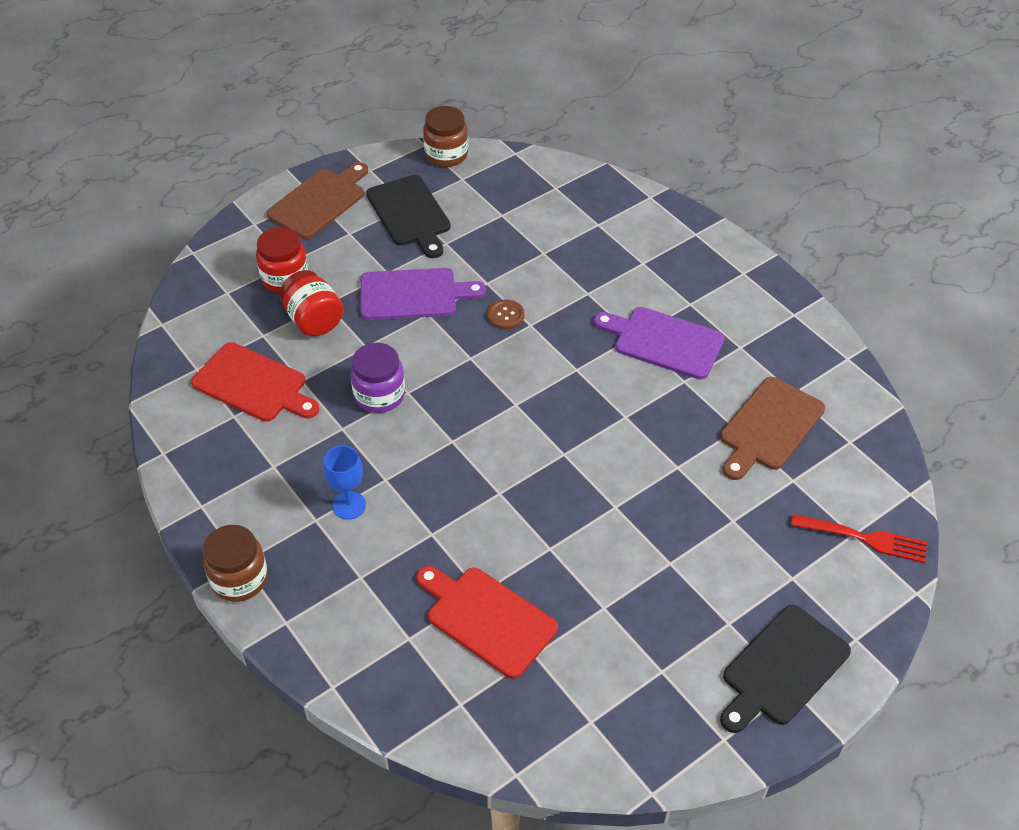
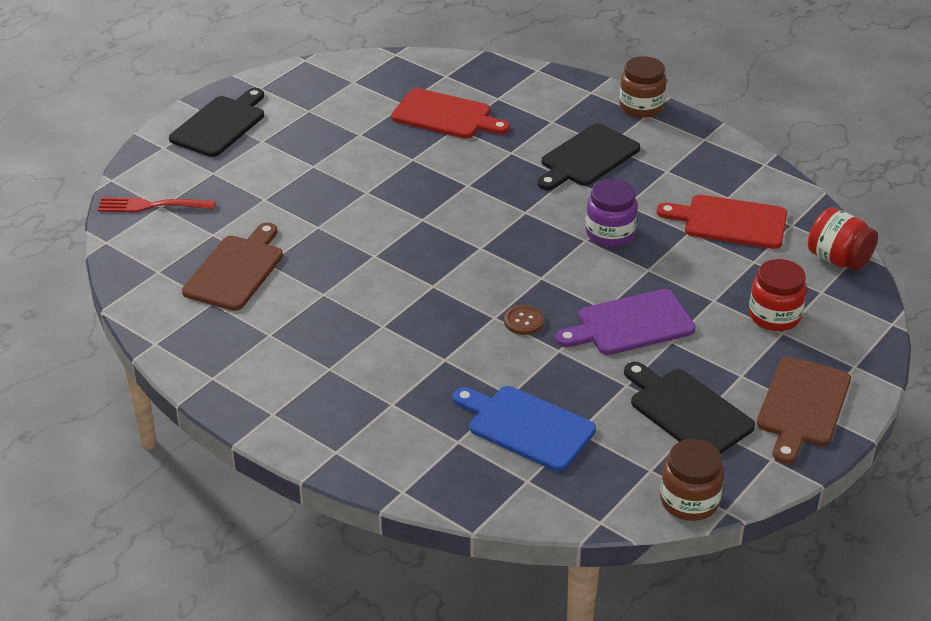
camera: 165 degrees right, 10 degrees down
red jar [280,270,344,336] -> red jar moved to [808,207,878,271]
blue goblet [324,445,366,520] -> black cutting board [537,123,640,190]
purple cutting board [594,307,725,379] -> none
none -> blue cutting board [453,386,596,471]

